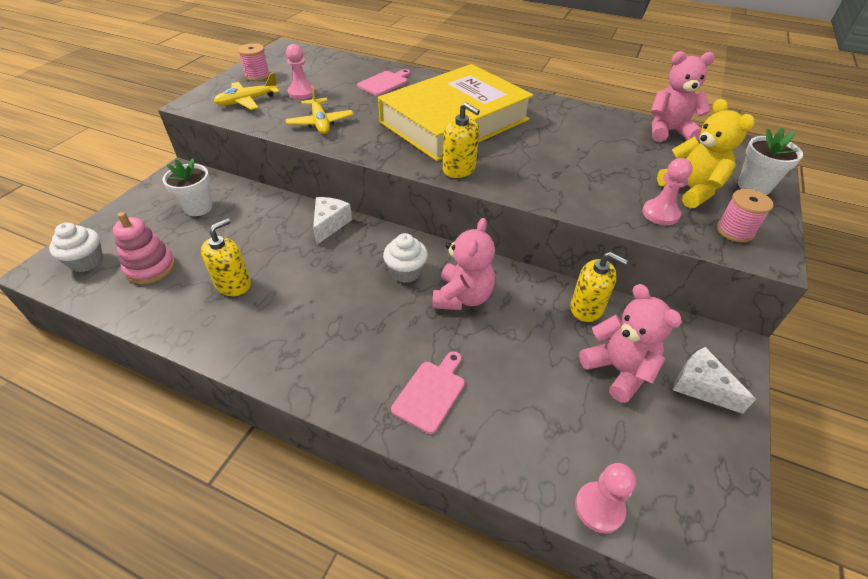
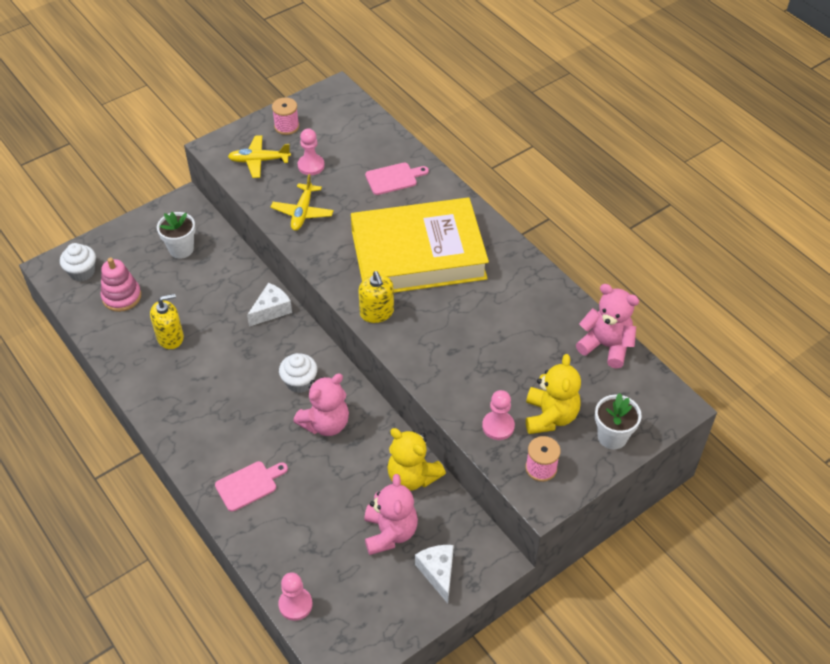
camera: 30 degrees right, 5 degrees up
yellow soap dispenser [570,252,628,322] -> yellow teddy bear [387,428,446,491]

